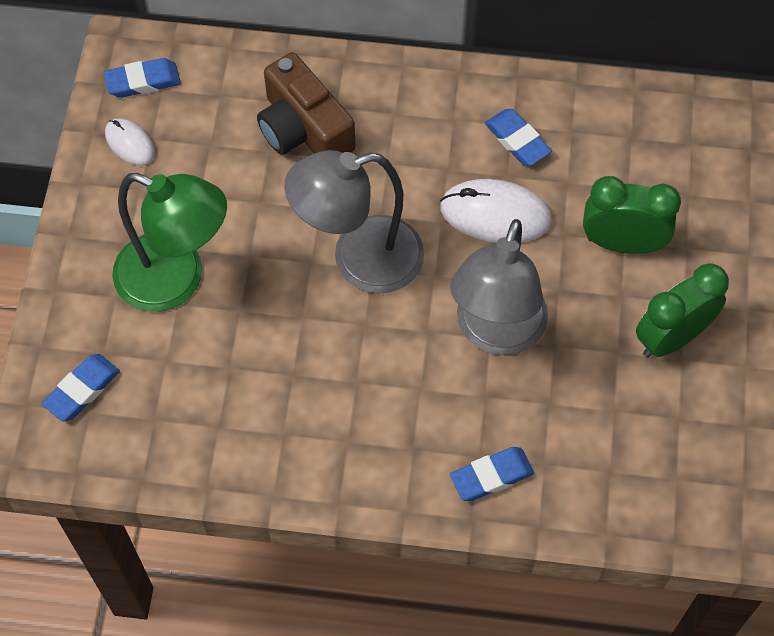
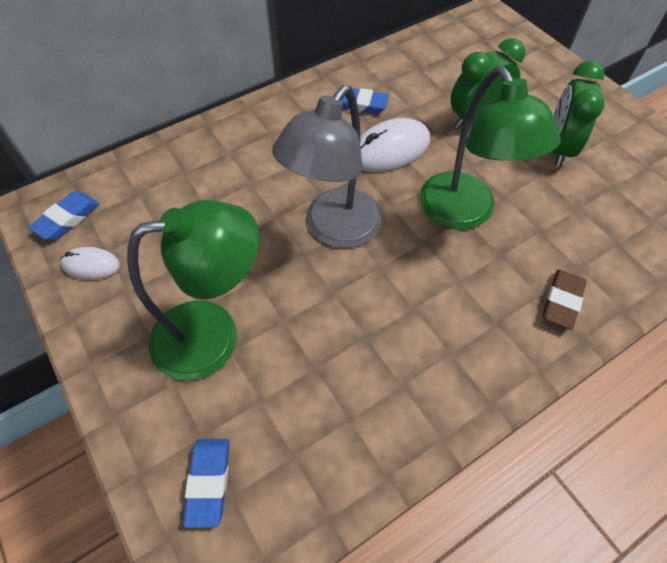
camera: 40 degrees left, 5 degrees down
brown camera [257,52,355,155] -> none
grey lamp [450,219,548,355] -> green lamp [420,66,561,230]
blue eraser [450,447,534,501] -> brown eraser [543,269,587,330]

